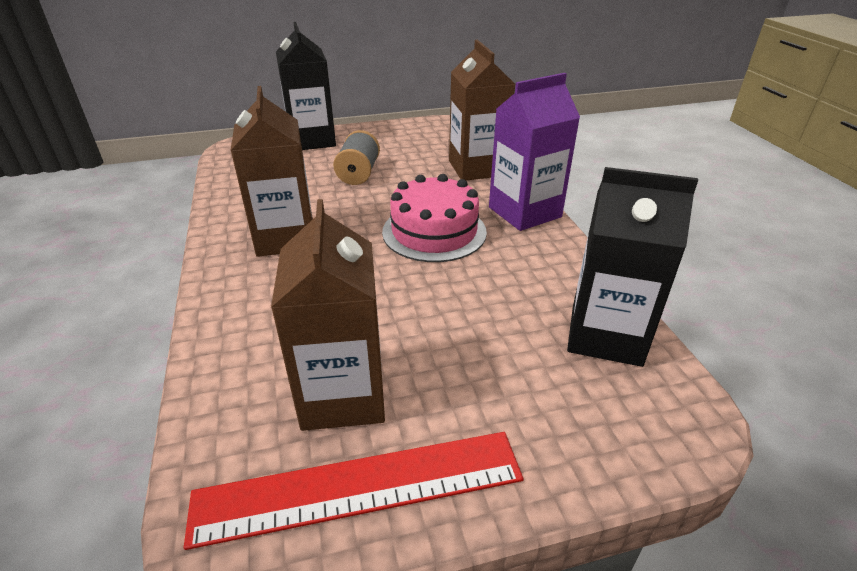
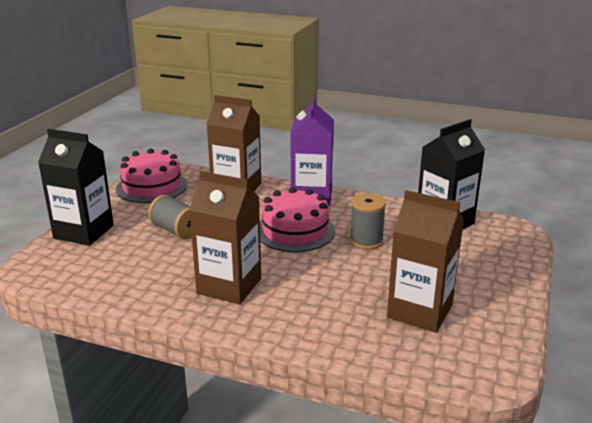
camera: 55 degrees left, 10 degrees down
red ruler [184,432,524,550] -> none
none -> pink cake [116,148,188,203]
none -> grey spool [350,193,386,250]

